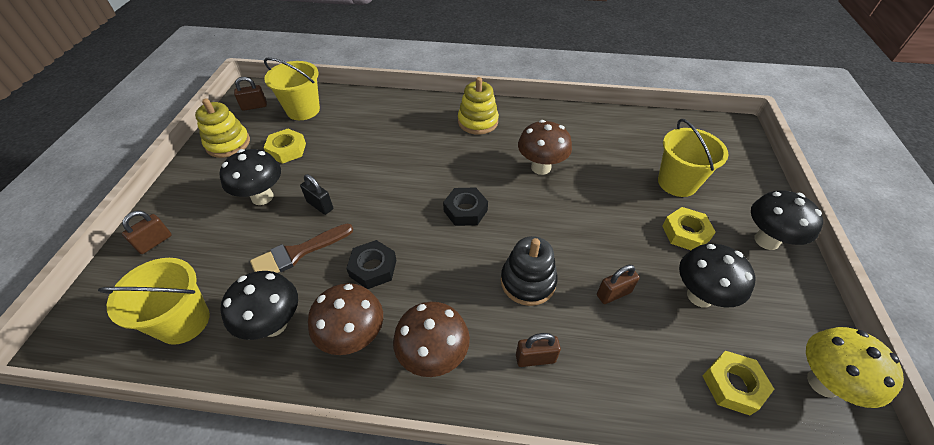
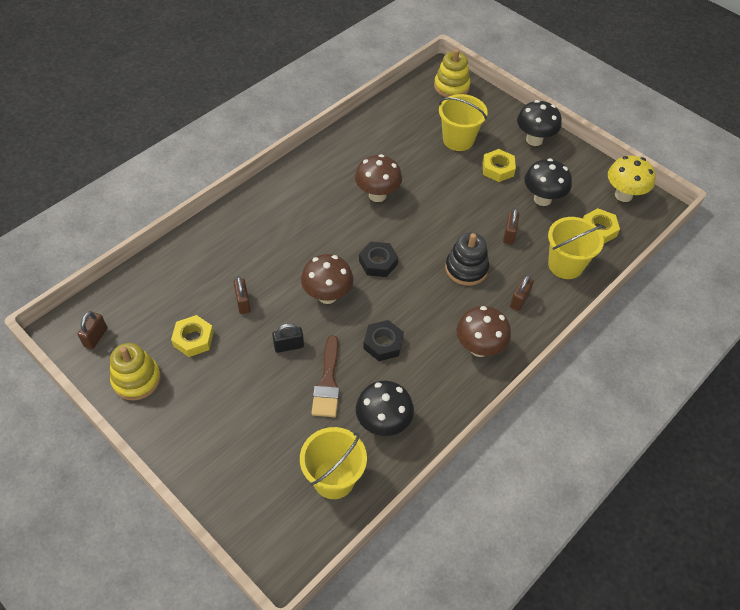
camera: 55 degrees left, 5 degrees up
brown padlock [122,211,172,254] -> brown padlock moved to [233,276,251,314]
black mushroom [220,149,281,205] -> none
yellow bucket [264,57,320,120] -> yellow bucket moved to [548,217,604,279]
brown mushroom [308,283,383,355] -> brown mushroom moved to [301,254,353,304]
yellow stacking toy [458,77,499,135] -> yellow stacking toy moved to [434,49,471,98]

